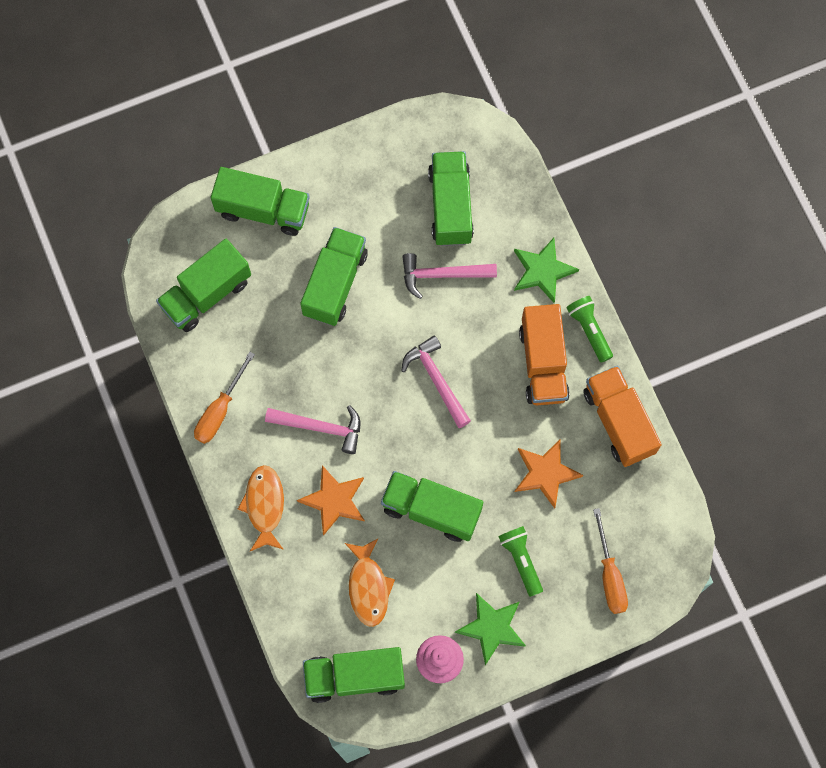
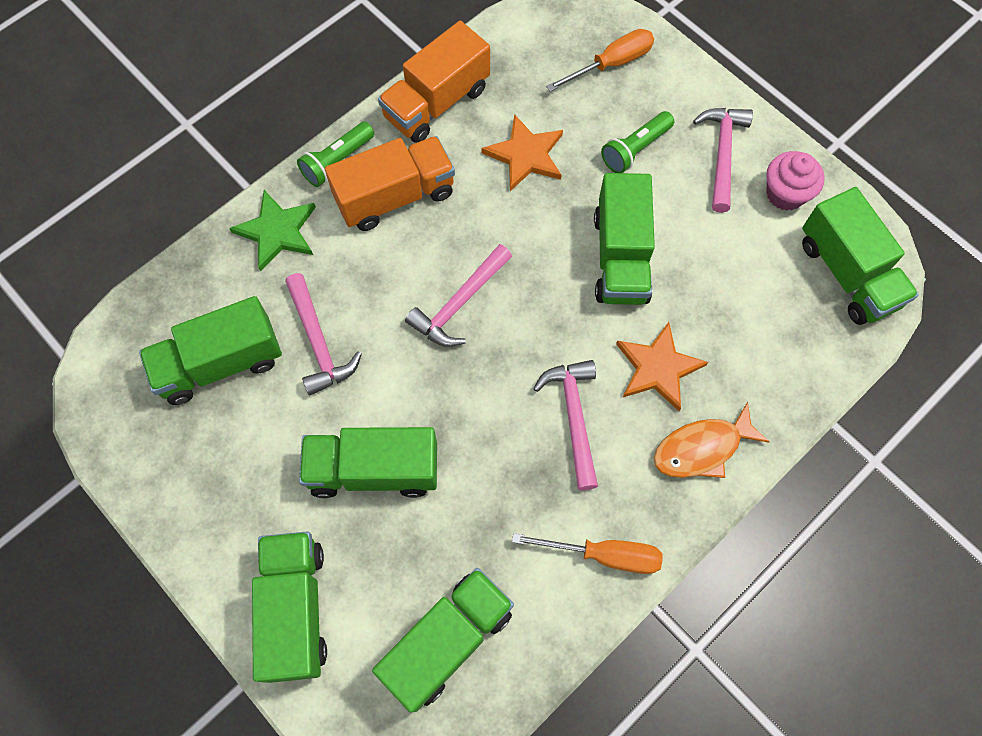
camera: 110 degrees left, 5 degrees down
green truck [156,239,251,332] -> green truck turned 75 degrees counterclockwise [372,568,514,712]
orange fish [345,538,395,627] -> none
green star [455,593,526,665] -> pink hammer [693,108,753,213]

